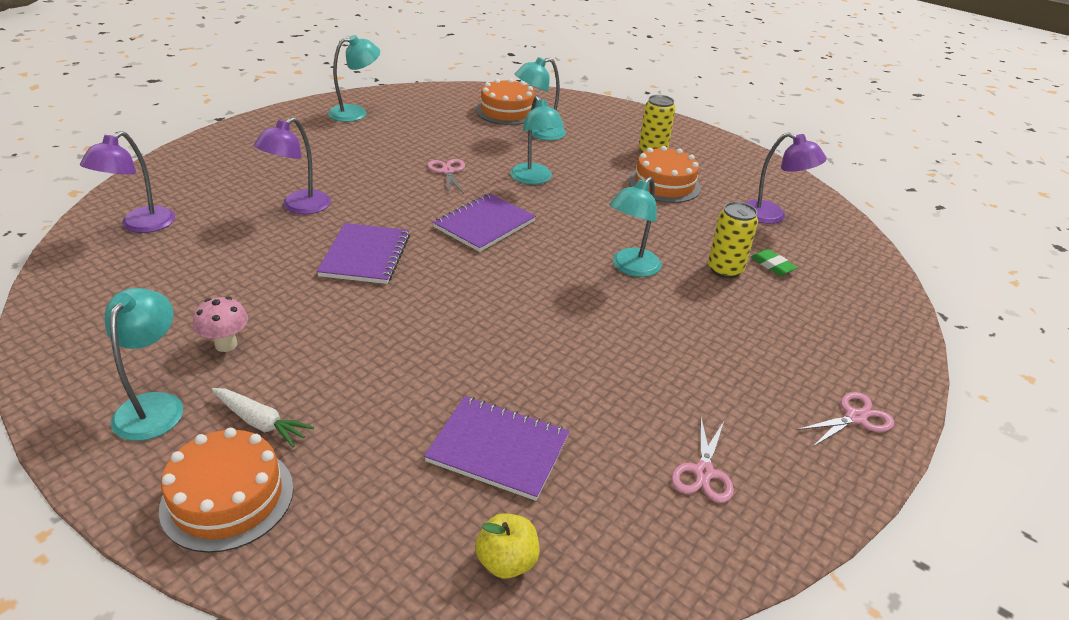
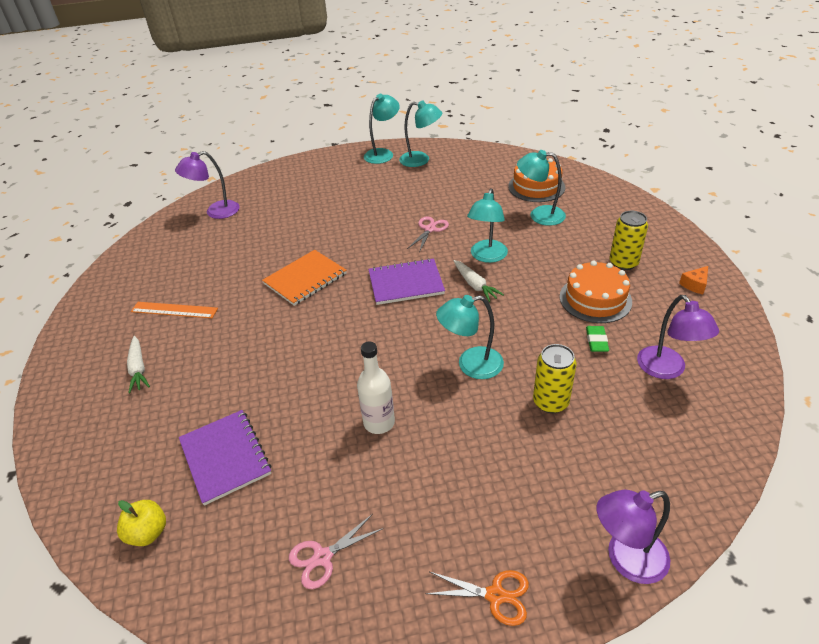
camera: 45 degrees right, 5 degrees up
turquoise lamp [105,288,183,441] -> turquoise lamp moved to [364,94,400,164]
orange cake [159,428,293,553] -> none
pink mushroom [193,297,248,352] -> orange ruler [131,302,218,318]
purple lamp [253,117,331,214] -> purple lamp moved to [596,490,670,584]
purple notebook [317,223,410,284] -> orange notebook [262,250,346,306]
green eraser [751,249,798,276] -> green eraser moved to [586,326,609,352]
pink scissors [797,392,894,447] -> orange scissors [425,570,529,626]
none -> white bottle [357,341,395,434]
none -> white carrot [454,260,504,302]
none -> orange cheese [679,266,708,294]

